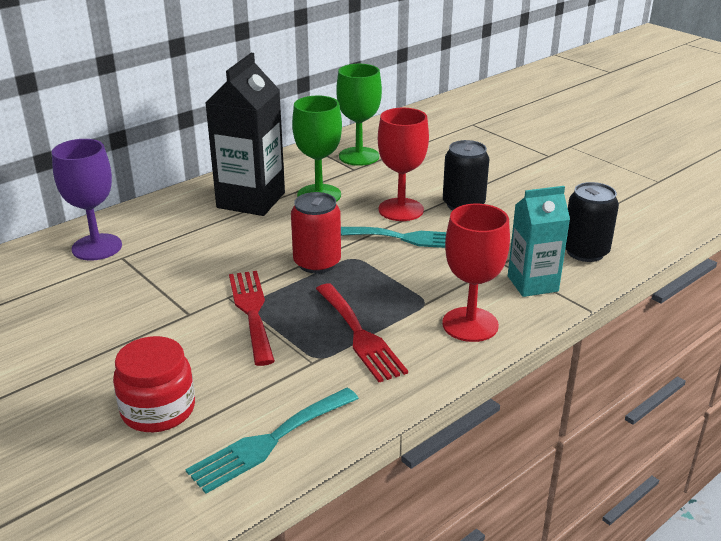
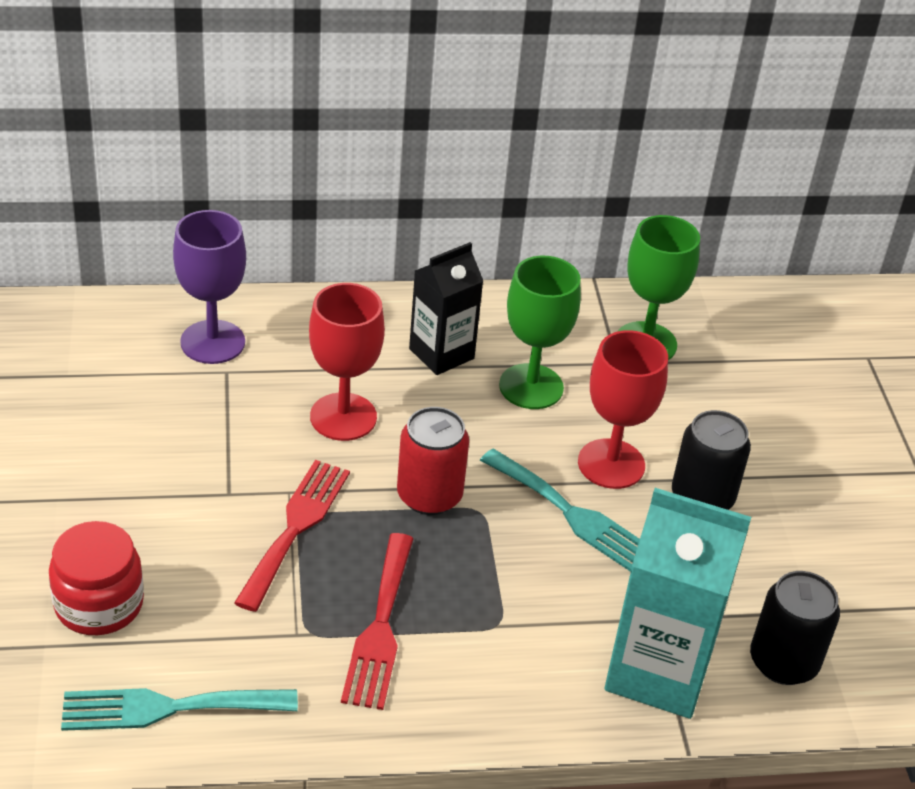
camera: 30 degrees right, 10 degrees up
black carton [206,53,285,216] -> black carton [409,242,483,375], size x0.64
red goblet [442,204,510,342] -> red goblet moved to [309,283,385,441]
turquoise carton [508,186,570,297] -> turquoise carton [605,488,751,719], size x1.56

